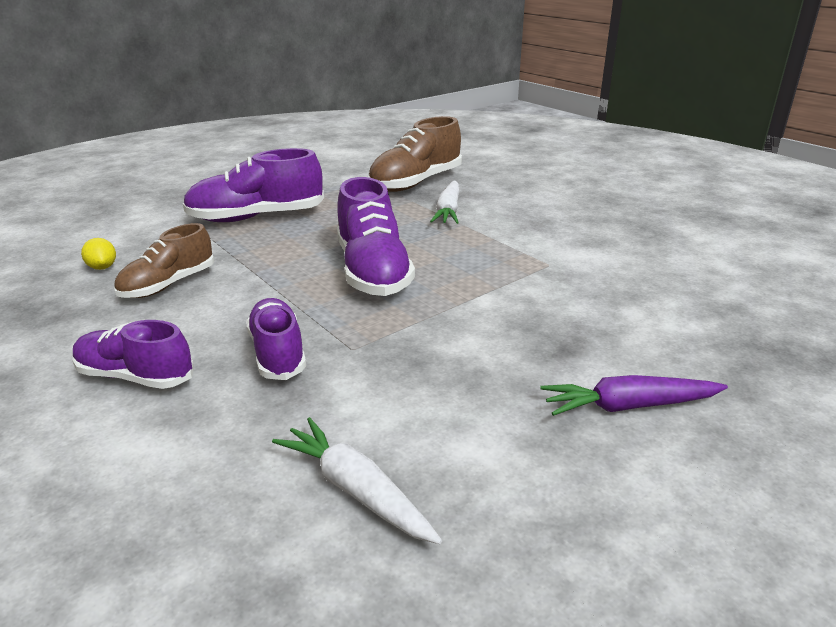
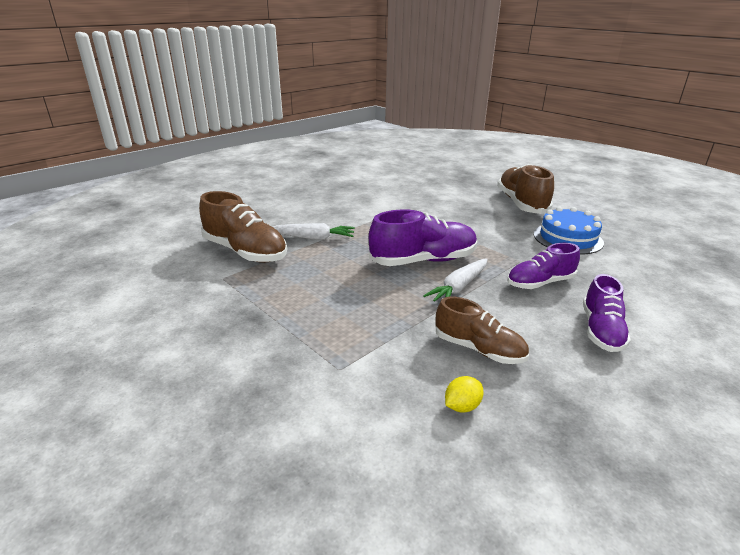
camera: 95 degrees left, 0 degrees up
purple shoe [183,148,324,222] -> none
white carrot [272,417,442,544] -> white carrot moved to [423,258,488,301]
purple carrot [540,375,728,416] -> brown shoe [497,164,554,214]
none -> blue cake [534,207,604,254]

